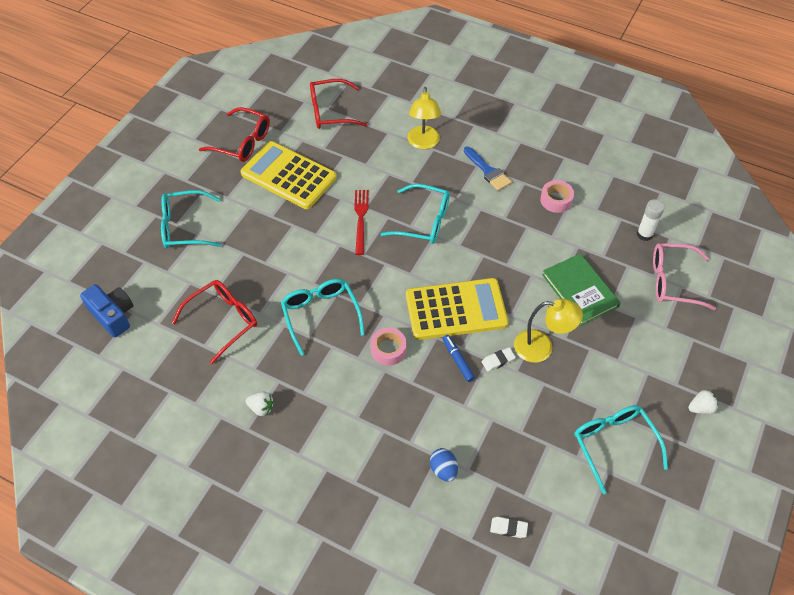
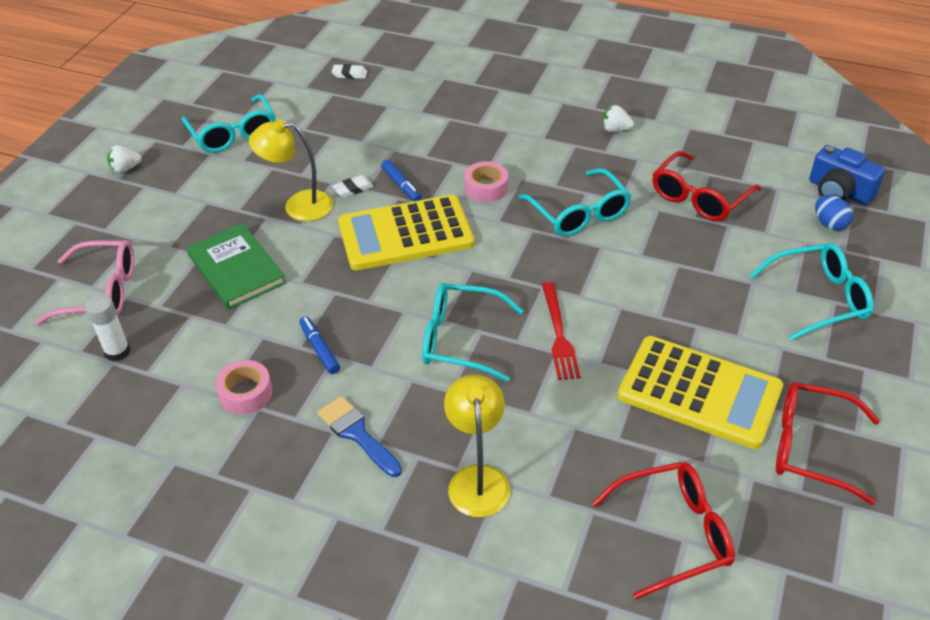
camera: 175 degrees right, 10 degrees down
blue egg [430,448,458,482] -> blue egg moved to [815,195,853,231]
none -> blue marker [299,316,340,374]

